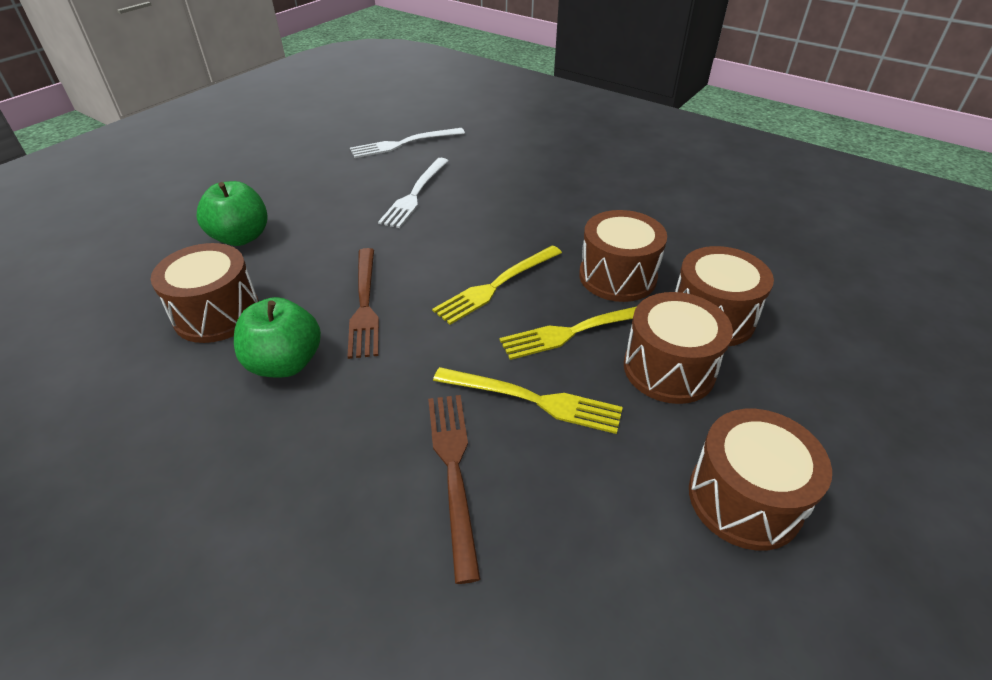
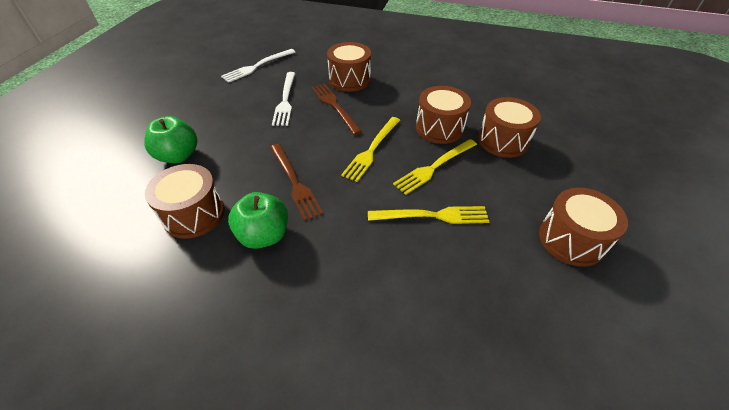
camera: 20 degrees left, 5 degrees up
brown fork [428,395,481,584] -> brown fork moved to [311,83,363,135]
brown drum [624,292,733,404] -> brown drum moved to [327,42,371,92]

